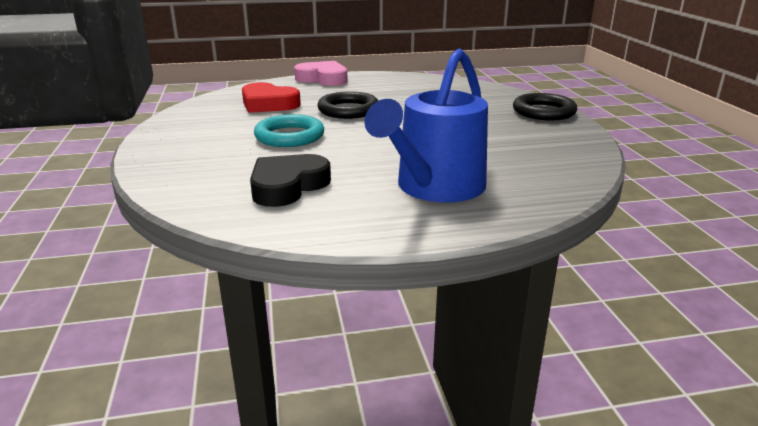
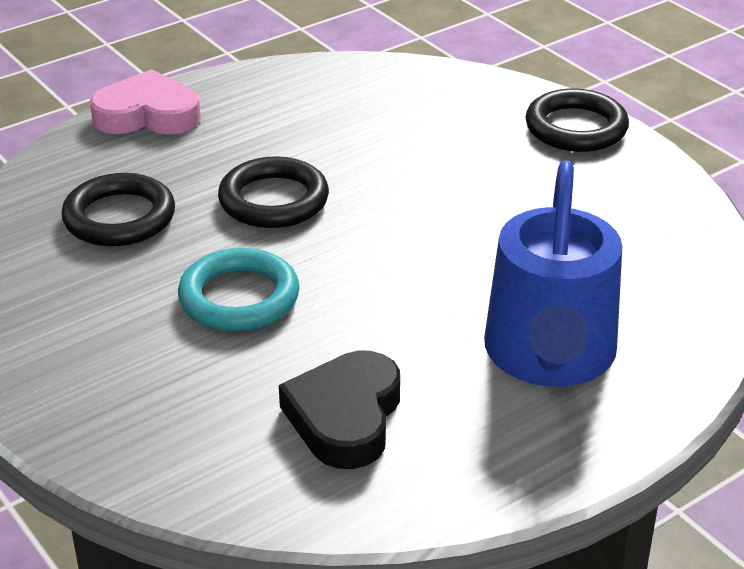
camera: 25 degrees left, 10 degrees up
red heart [242,82,301,113] -> black ring [61,173,175,246]

